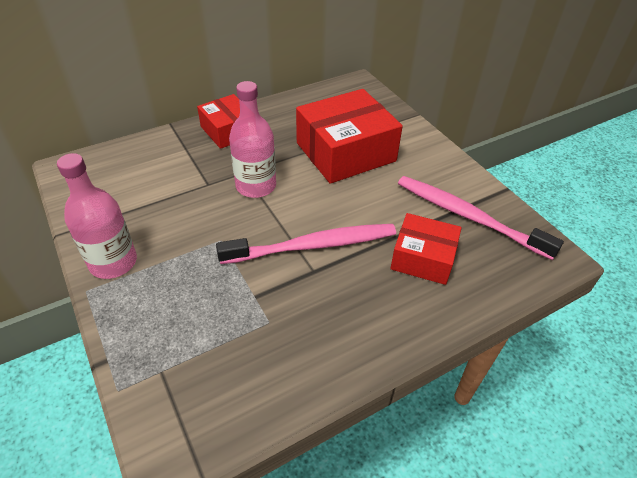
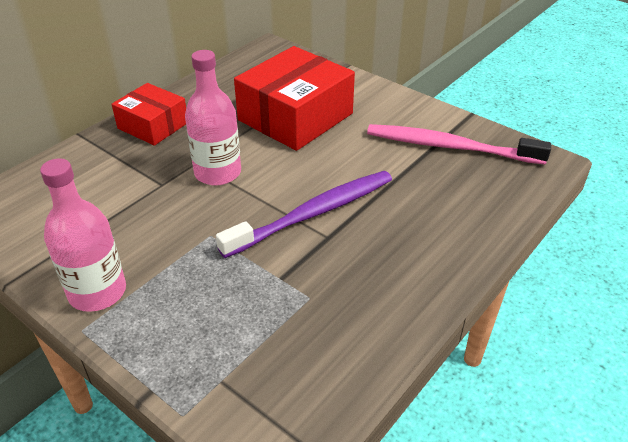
camera: 20 degrees left, 5 degrees down
pink toothbrush [216,224,396,264] -> purple toothbrush [216,171,392,258]
red box [390,213,461,285] -> none

